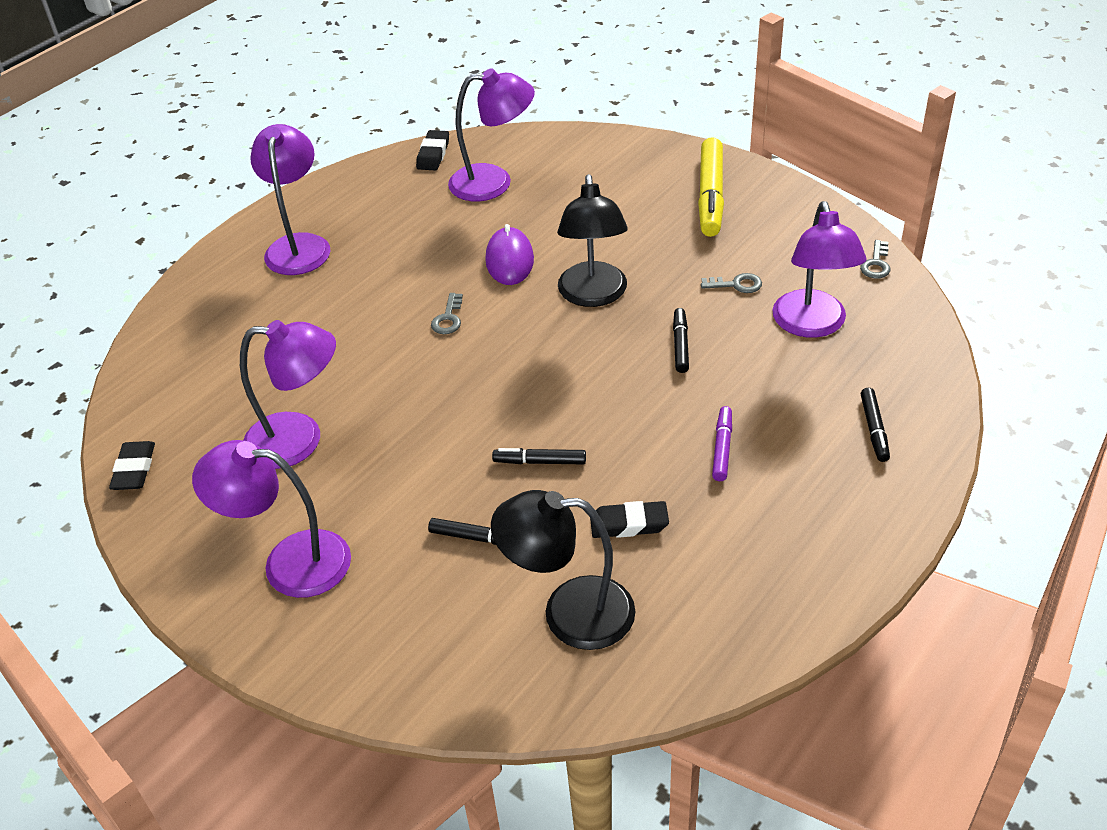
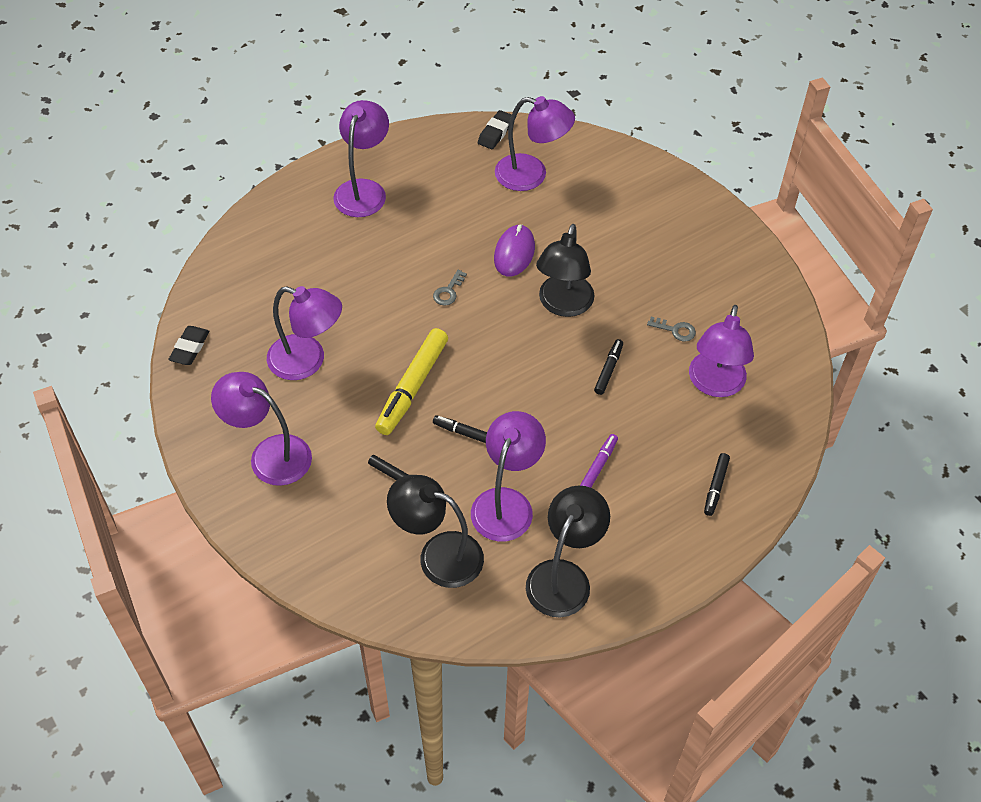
camera: 15 degrees right, 10 degrees up
black eraser [590,501,669,538] -> purple lamp [471,411,546,542]
yellow marker [698,137,724,237] -> yellow marker moved to [375,328,448,435]
grey key [860,240,891,278] -> none
none -> black lamp [526,486,610,617]

